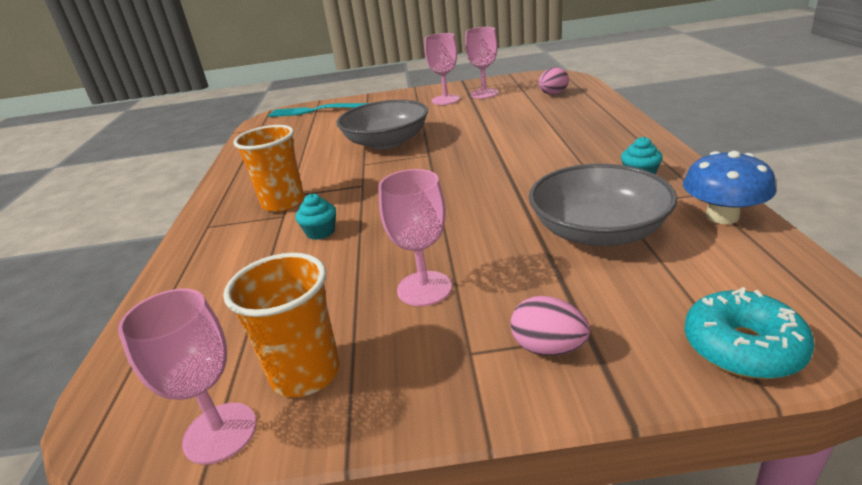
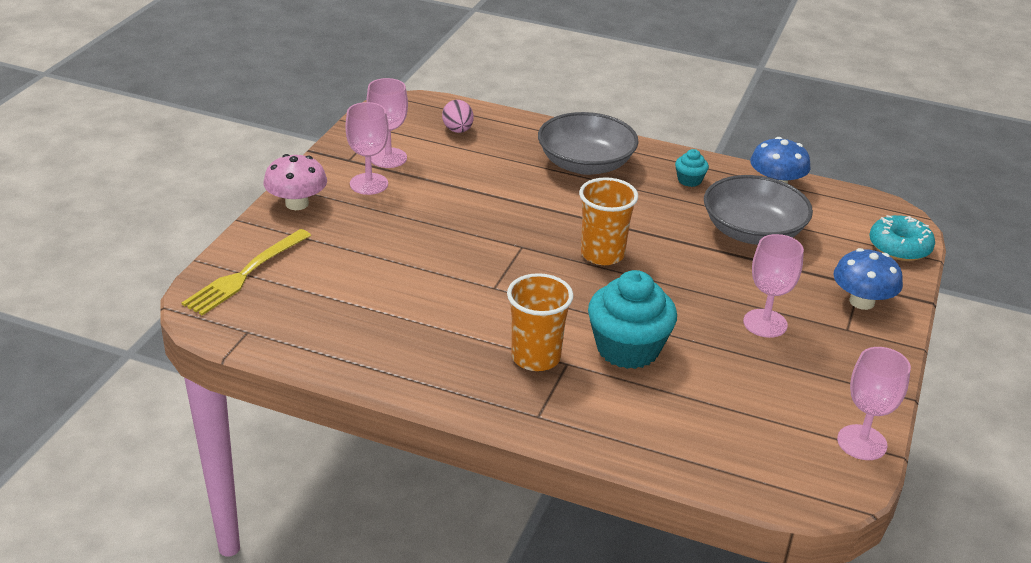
camera: 70 degrees left, 5 degrees up
orange cup [223,253,340,397] -> orange cup moved to [579,177,638,265]
turquoise fork [268,103,369,117] -> yellow fork [182,229,311,316]
turquoise cupcake [295,194,336,240] -> turquoise cupcake [588,270,677,369], size x2.18
grey bowl [336,100,428,150] -> grey bowl moved to [538,112,639,175]
pink egg [510,296,590,356] -> blue mushroom [834,248,903,310]
none -> pink mushroom [264,154,327,210]

